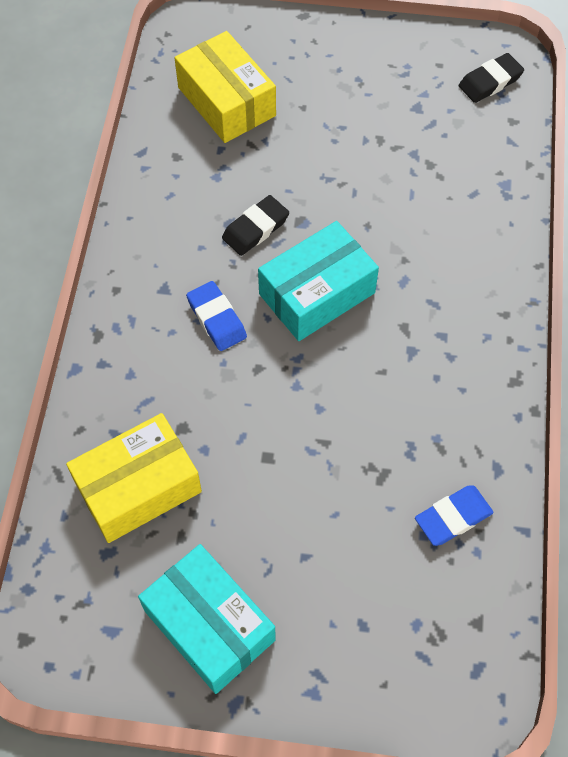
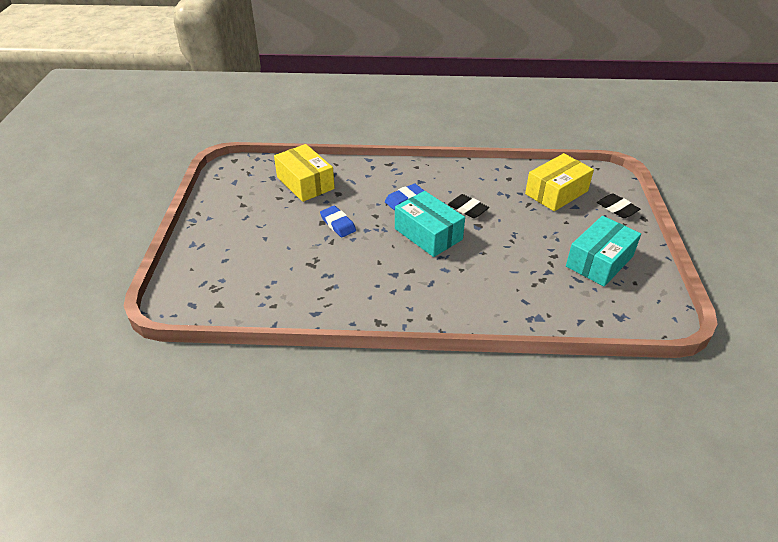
camera: 85 degrees right, 20 degrees down
turquoise box [138,544,276,694] -> turquoise box moved to [566,216,641,286]
blue eraser [415,485,493,546] -> blue eraser moved to [320,206,356,237]
black eraser [459,53,524,103] -> black eraser moved to [597,193,640,218]

